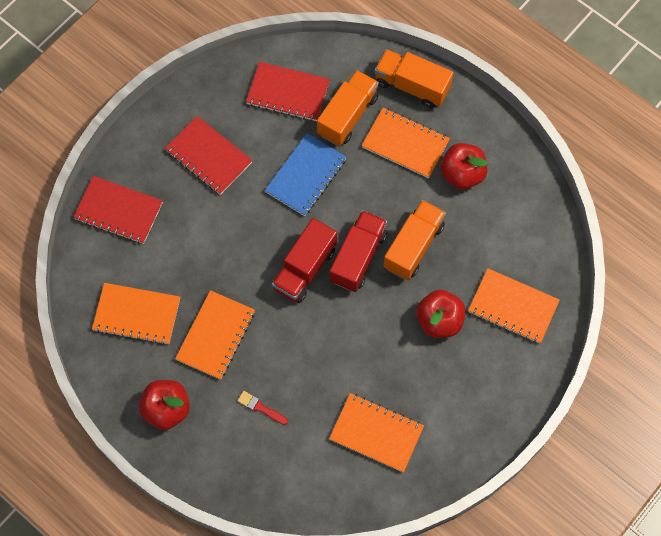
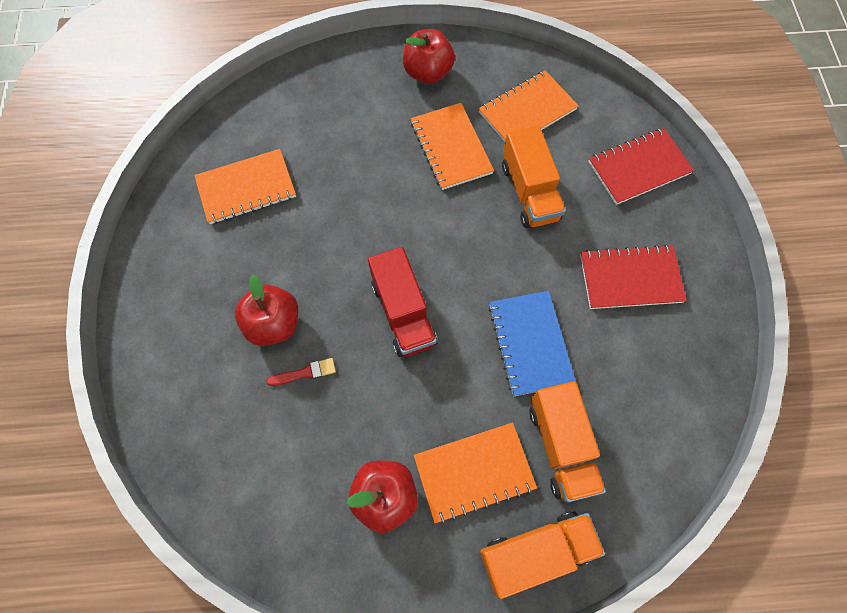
camera: 135 degrees right, 0 degrees up
red brush [237,391,288,425] -> red brush moved to [266,358,336,386]
red notebook [246,62,330,121] -> none
red truck [272,218,337,303] -> none
orange truck [383,200,446,280] -> orange truck moved to [502,126,566,228]
orange notebook [468,268,560,344] -> none

